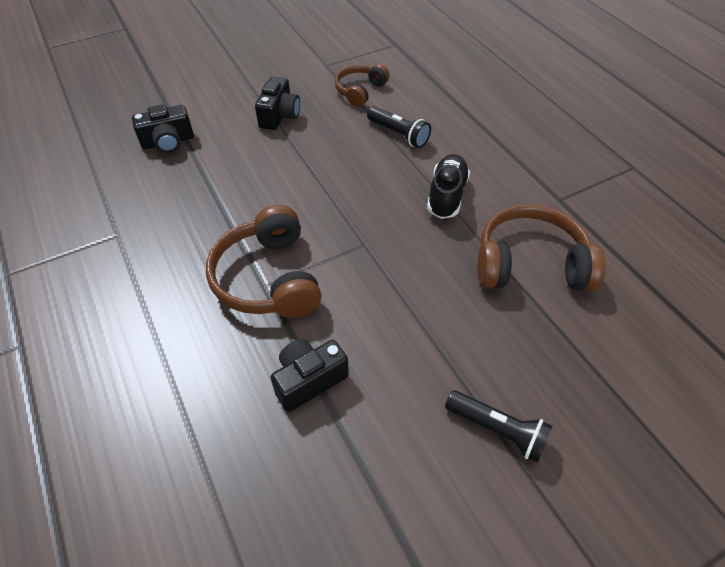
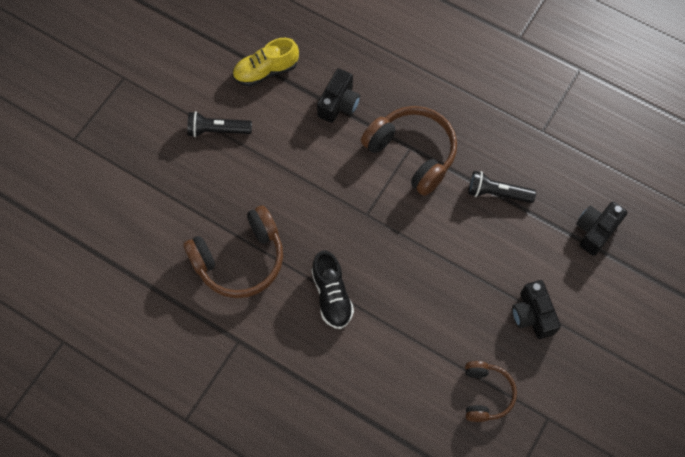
camera: 150 degrees right, 15 degrees up
black flashlight [367,106,431,148] -> black flashlight moved to [468,171,536,203]
none -> yellow shoe [233,38,299,87]

